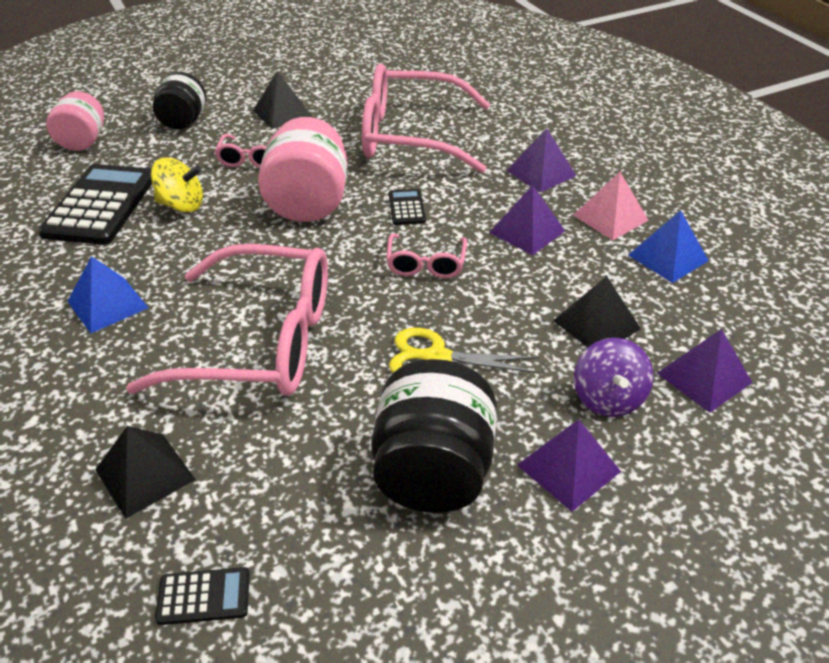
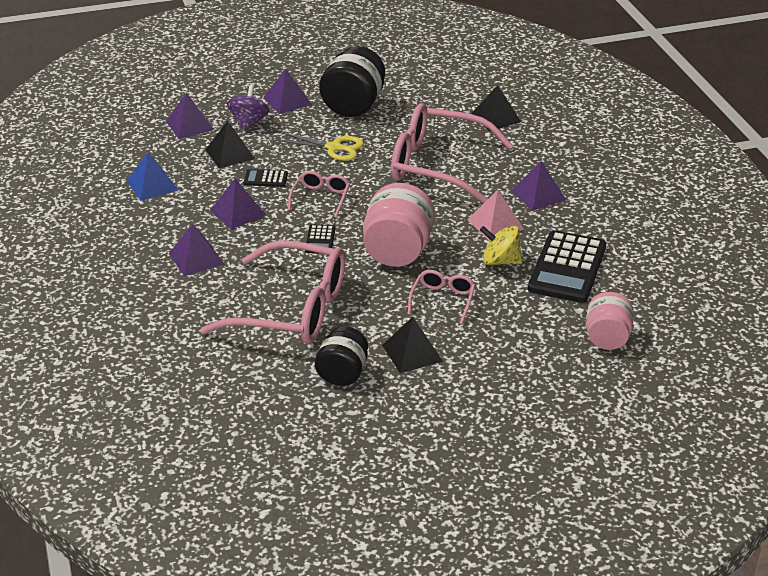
camera: 170 degrees left, 5 degrees down
blue pyramid [67,256,149,333] -> purple pyramid [511,161,566,211]
black jar [153,72,206,130] -> black jar moved to [315,326,368,386]
black calculator [155,567,250,625] -> black calculator moved to [244,169,288,187]
pink pyramid [573,172,649,240] -> pink pyramid moved to [467,190,524,241]

